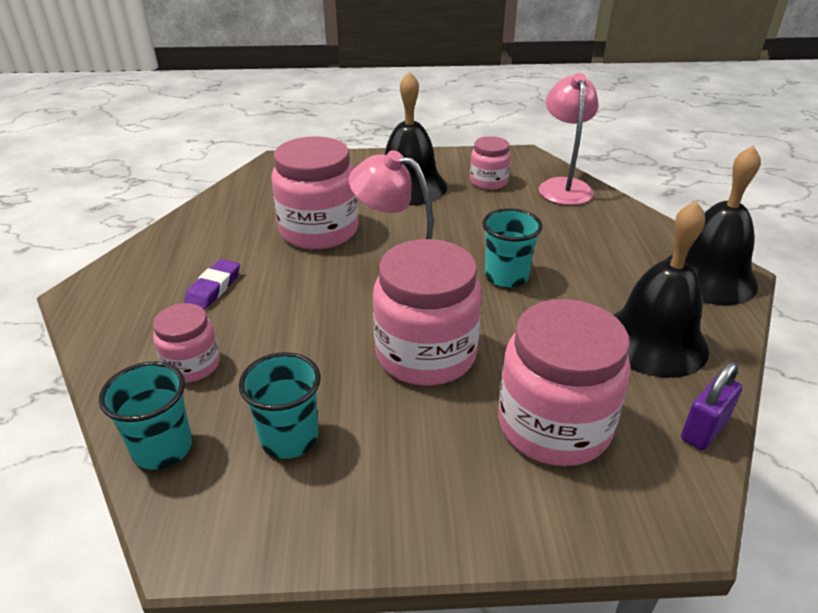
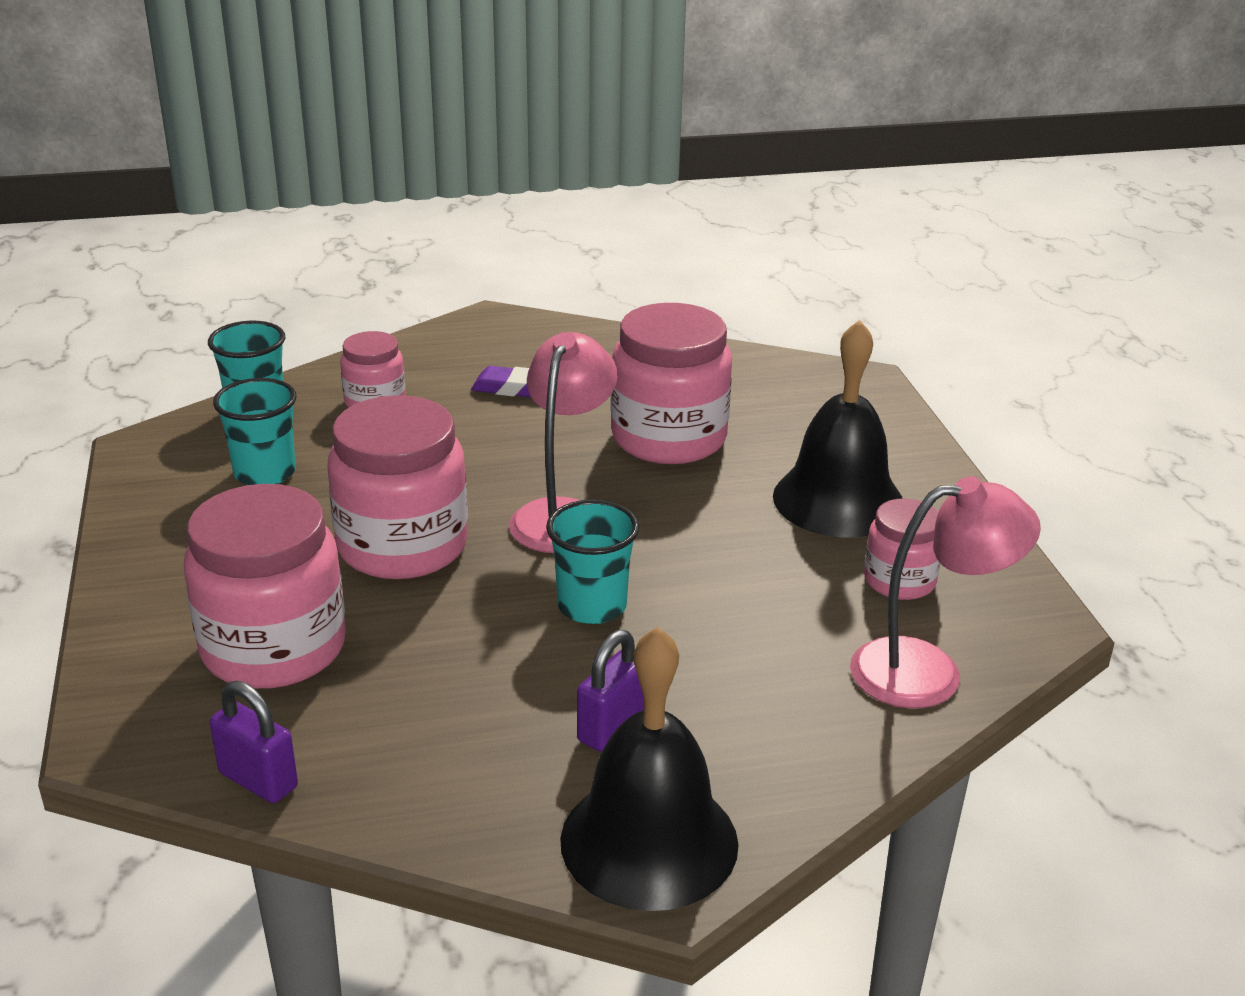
camera: 80 degrees right, 5 degrees down
black bell [614,200,709,378] -> none
none -> purple padlock [577,630,644,752]

